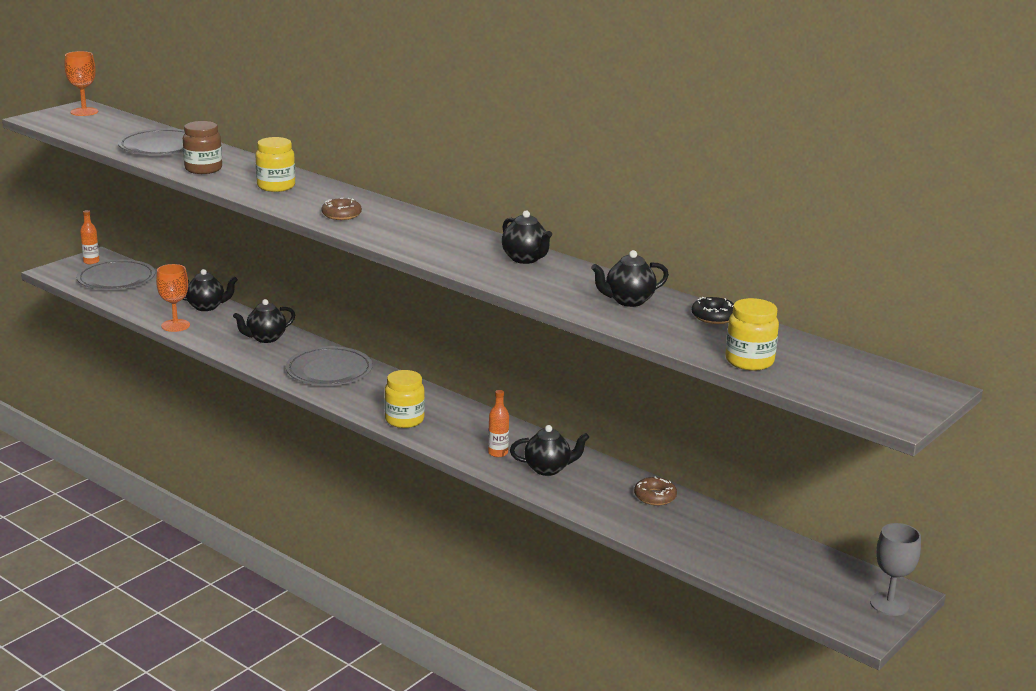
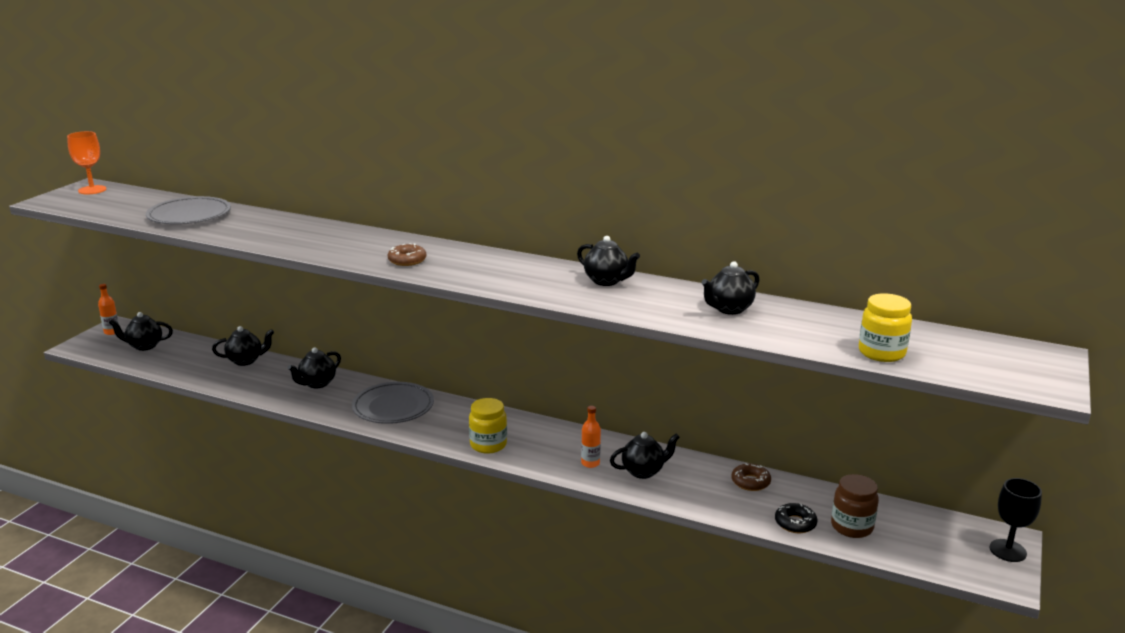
camera: 15 degrees left, 0 degrees up
grey plate [76,260,155,290] -> black teapot [109,312,173,351]
orange goblet [156,264,190,332] -> none
brown jar [183,121,222,174] -> brown jar moved to [831,474,879,538]
yellow jar [256,137,295,192] -> none
black donut [692,297,734,324] -> black donut moved to [775,503,817,533]
grey goblet [870,523,921,616] -> black goblet [990,478,1042,562]

